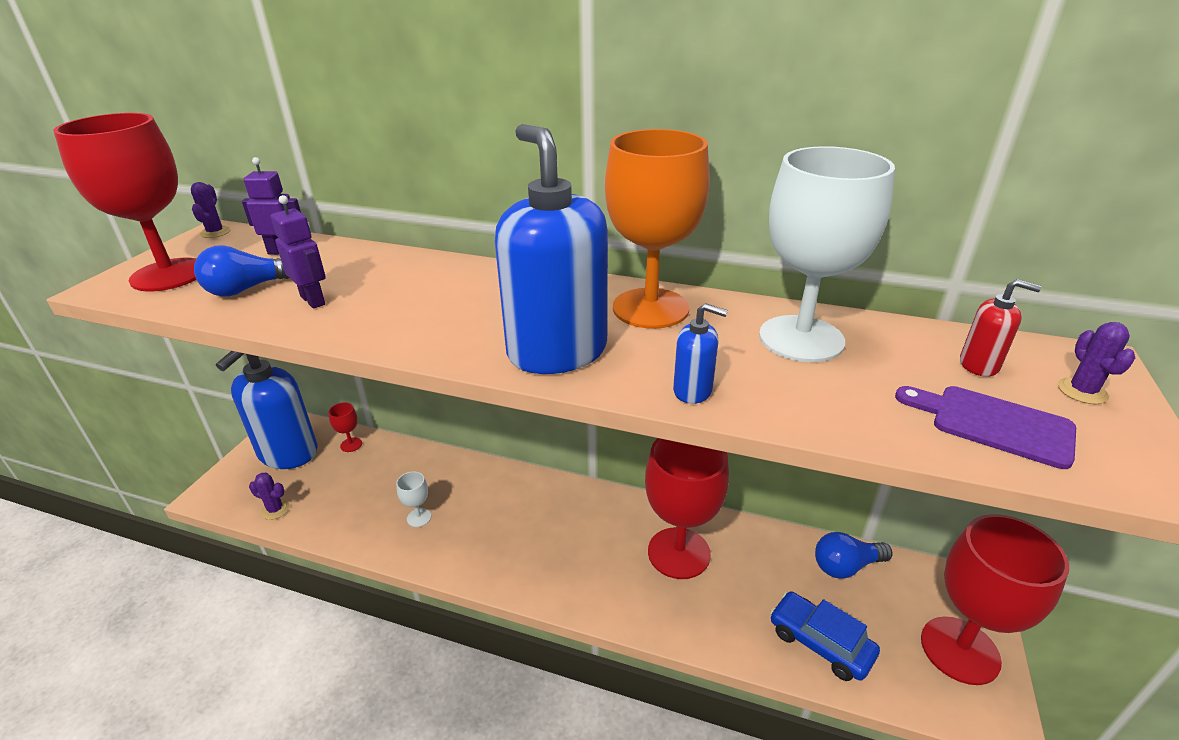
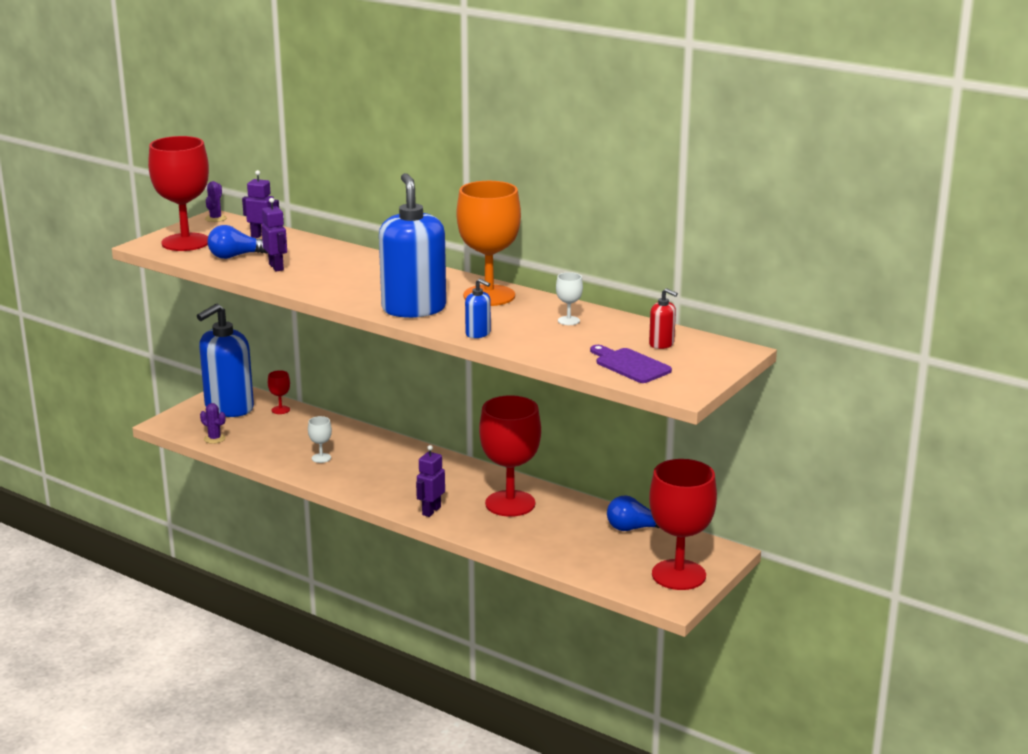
camera: 15 degrees right, 10 degrees down
white goblet [759,146,895,362] -> white goblet [556,272,583,325], size x0.41
blue car [770,591,880,681] -> none
purple cactus [1058,322,1135,404] -> none
none -> purple robot [416,445,445,517]

